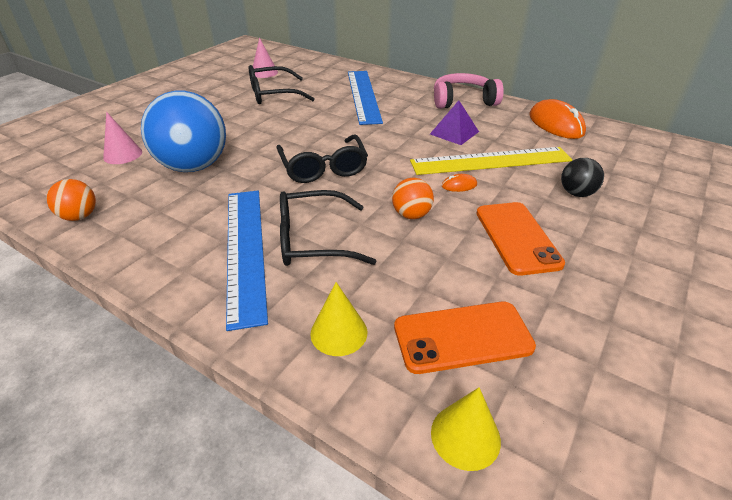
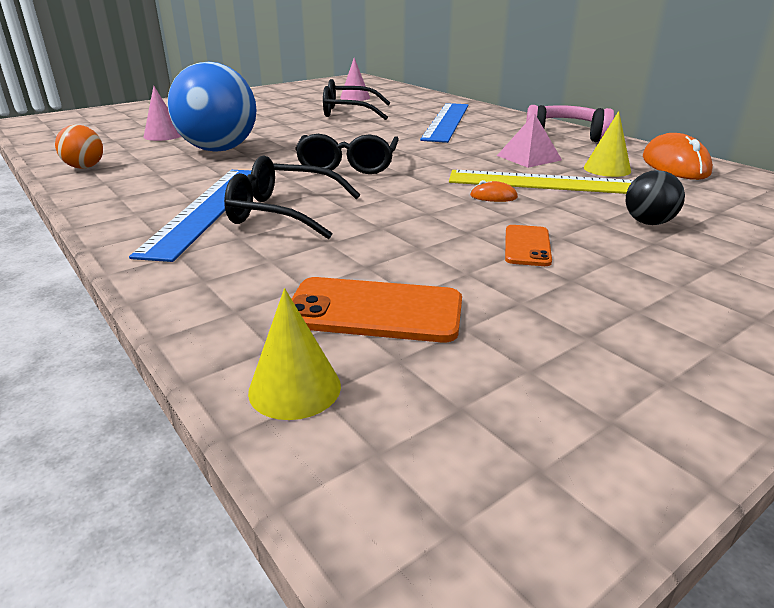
camera: 20 degrees right, 10 degrees down
yellow cone [310,282,367,356] -> yellow cone moved to [584,111,631,177]
orange ball [392,178,434,219] -> none
purple pyramid [430,100,479,145] -> pink pyramid [497,113,562,168]
orange phone [476,202,565,276] -> orange phone [505,225,552,266], size x0.60

